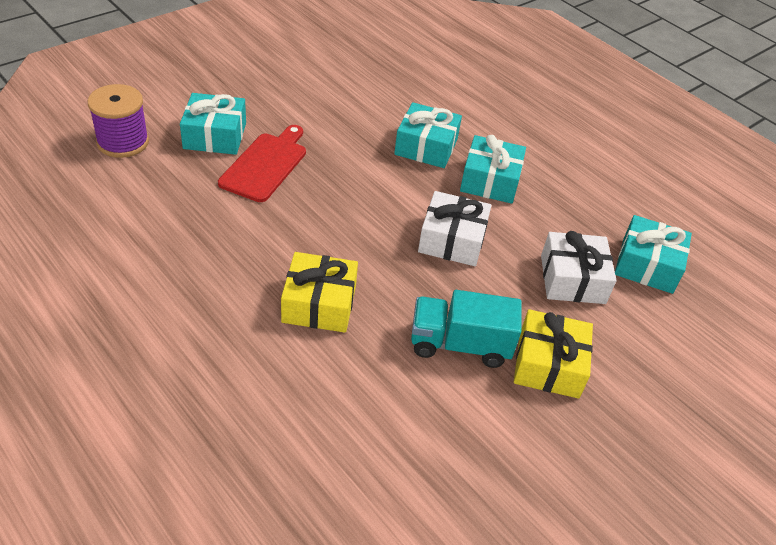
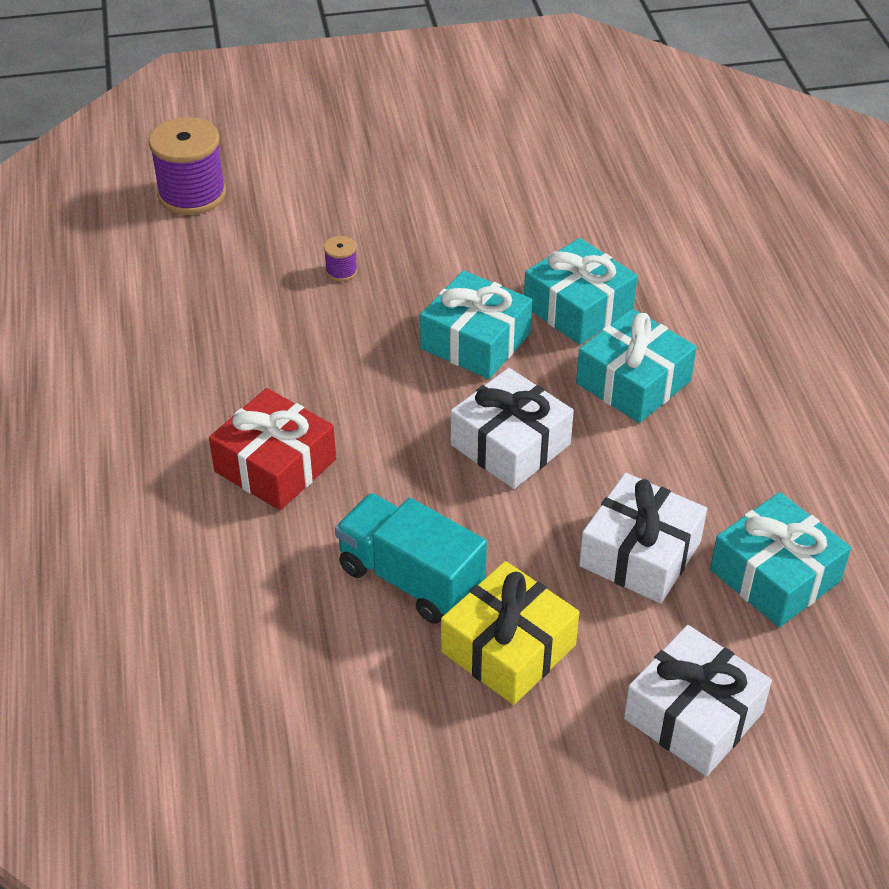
camera: 35 degrees right, 0 degrees up
turquoise gift [180,93,246,155] -> turquoise gift moved to [420,270,532,379]
red cutting board [218,125,306,202] -> purple spool [324,236,358,282]
yellow gift [281,252,358,333] -> red gift [209,388,336,511]
none -> white gift [624,625,772,776]

